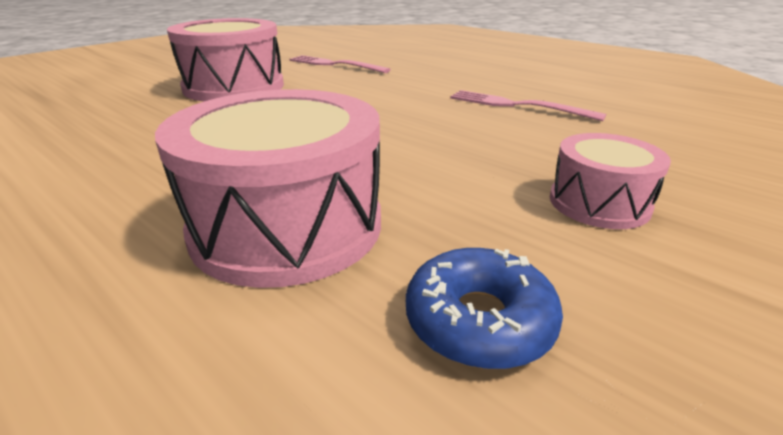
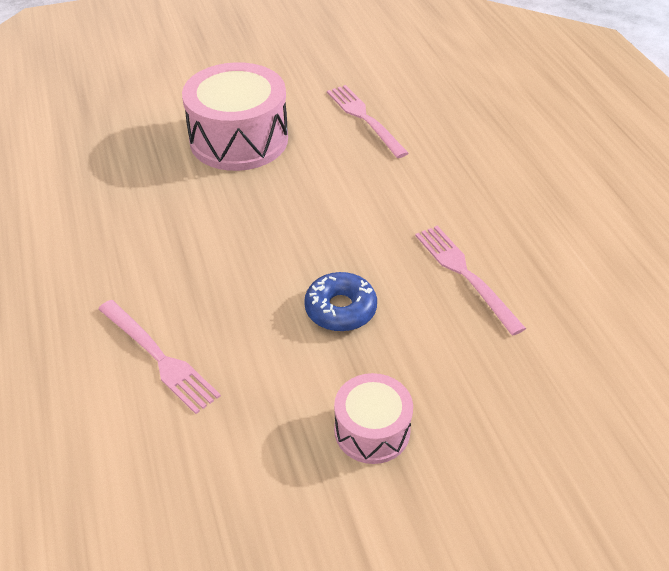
camera: 30 degrees right, 15 degrees up
pink drum [155,89,381,288] -> pink fork [98,300,221,414]
blue donut [406,248,563,369] -> blue donut moved to [304,272,377,331]

